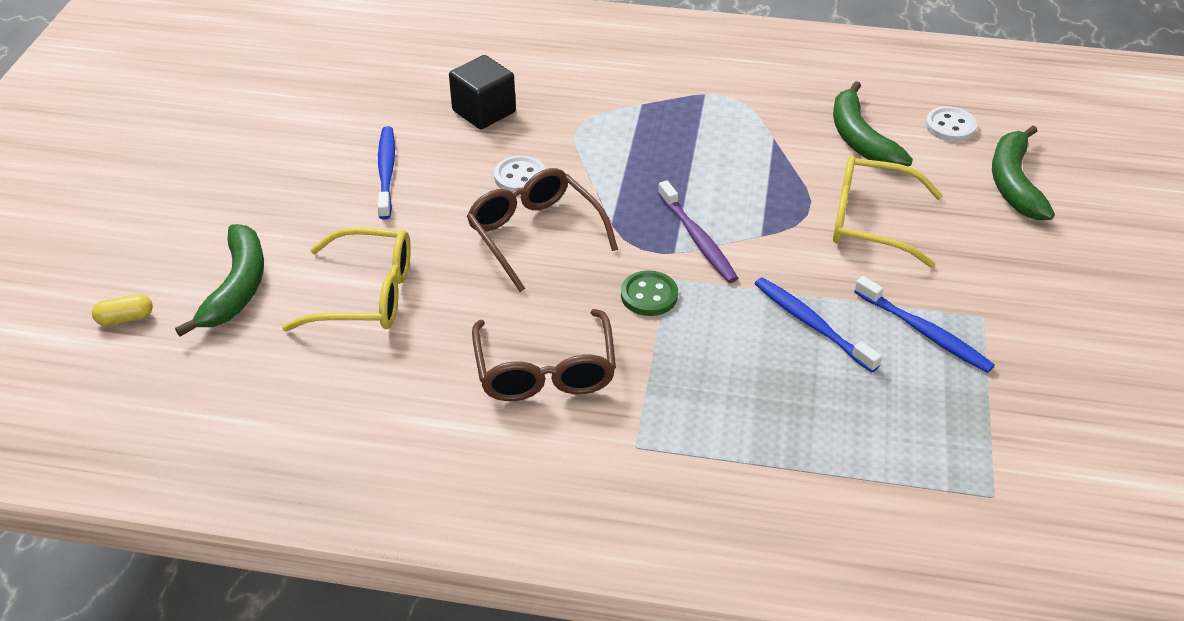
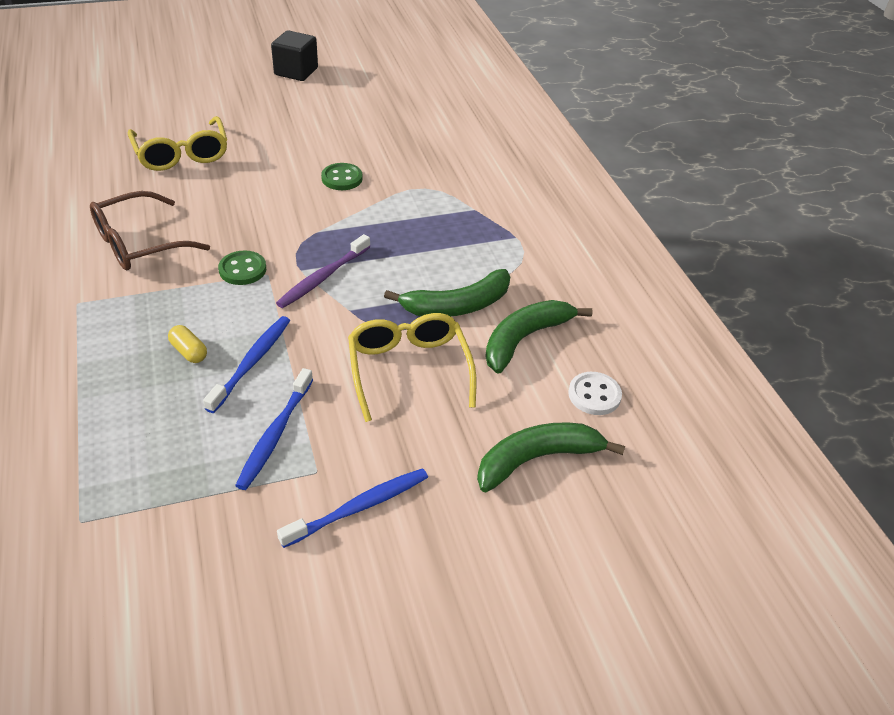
camera: 60 degrees right, 0 degrees up
yellow capsule [92,294,153,326] -> yellow capsule moved to [168,325,207,363]
green banana [175,224,264,337] -> green banana moved to [384,269,510,316]
blue toothbrush [378,126,395,219] -> blue toothbrush moved to [277,468,428,548]
black cube [449,55,516,129] -> black cube moved to [271,30,318,81]
brown glasses [467,168,618,292] -> none
white button [494,156,545,192] -> green button [321,163,363,190]

